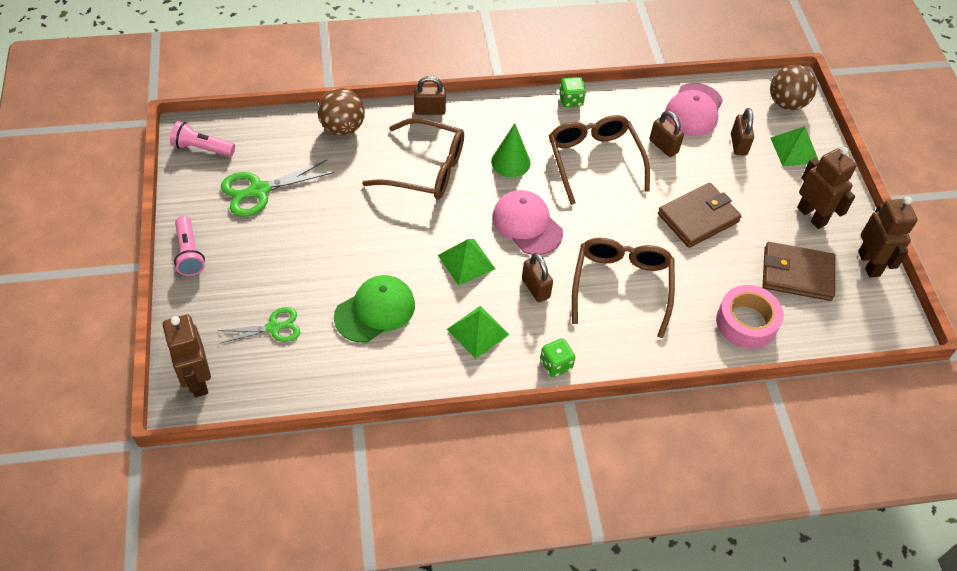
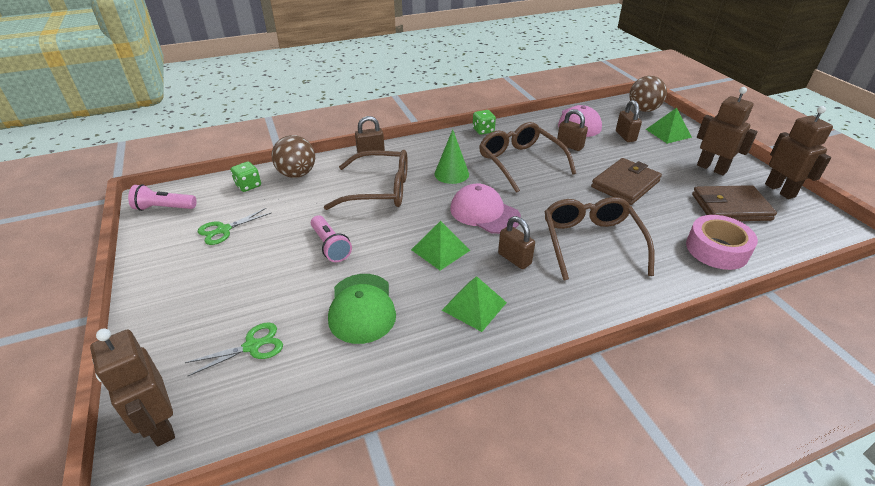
camera: 10 degrees left, 15 degrees down
pink flashlight [174,216,205,276] -> pink flashlight moved to [311,215,352,262]
green scissors [221,160,334,217] -> green scissors [198,207,271,245], size x0.66
green cap [334,275,415,343] -> green cap turned 135 degrees clockwise [328,274,396,344]
green dice [540,338,576,377] -> green dice moved to [231,162,261,192]

